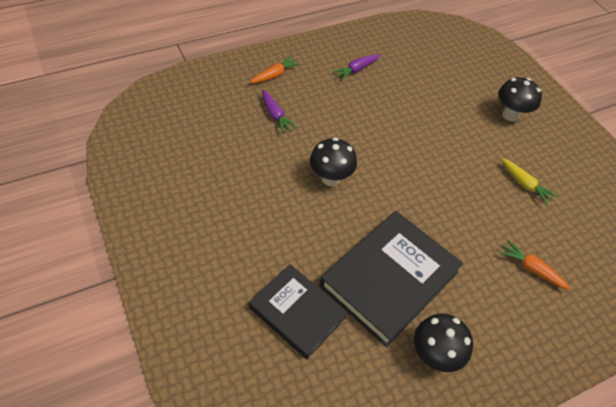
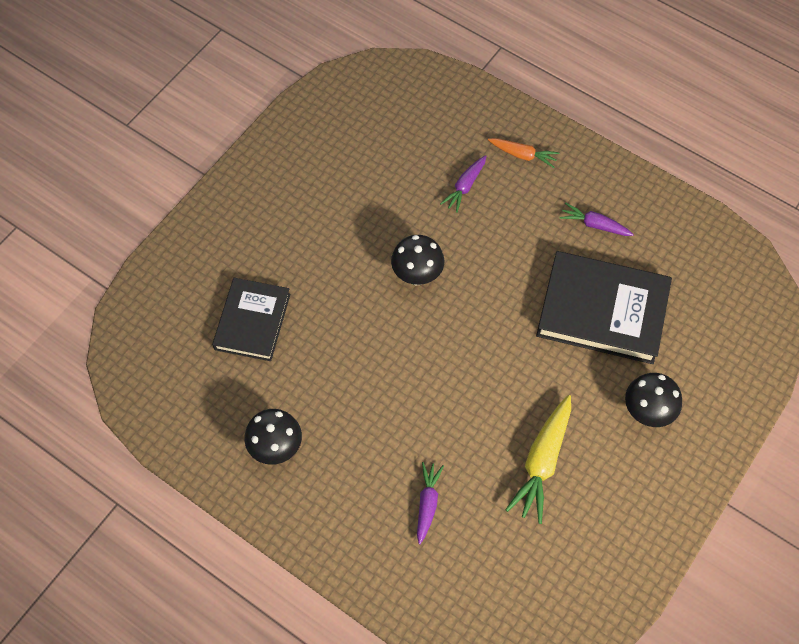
camera: 65 degrees right, 10 degrees up
black book [320,211,463,347] -> black book moved to [536,251,672,364]
orange carrot [499,240,571,290] -> purple carrot [417,462,444,544]
yellow carrot [501,158,558,205] -> yellow carrot [505,395,571,524], size x1.67

